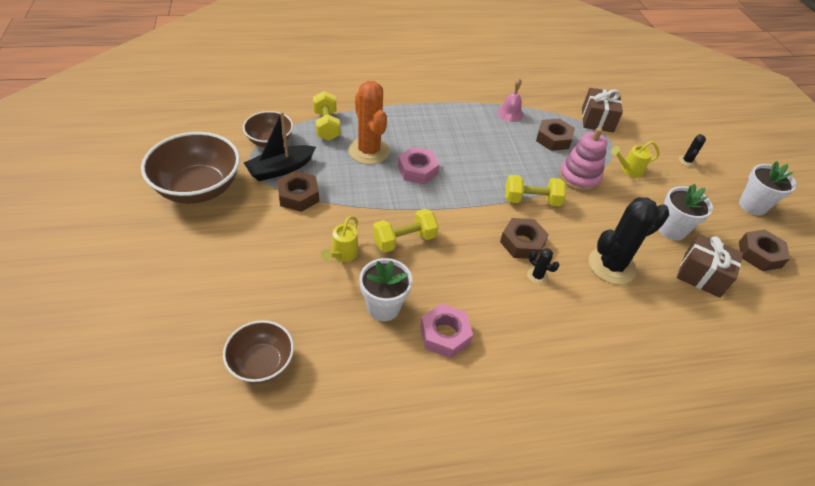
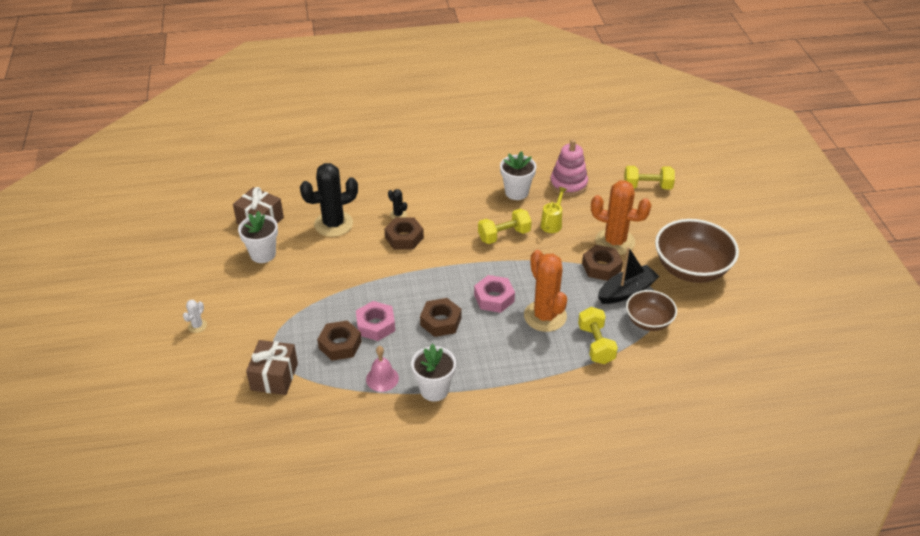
camera: 175 degrees left, 5 degrees down
brown bowl [223,320,294,383] -> none
pink nut [420,304,473,358] -> pink nut moved to [356,301,395,341]
yellow dumbbell [505,175,566,206] -> yellow dumbbell moved to [624,166,675,189]
pink stacking toy [559,127,607,192] -> pink stacking toy moved to [550,139,588,196]
yellow watering can [611,141,659,177] -> none
black cactus [679,134,706,167] -> white cactus [183,300,207,333]
white flower pot [739,161,797,215] -> white flower pot moved to [411,343,456,401]
brown nut [739,229,790,271] -> brown nut moved to [420,298,462,337]
none -> orange cactus [591,181,651,255]

